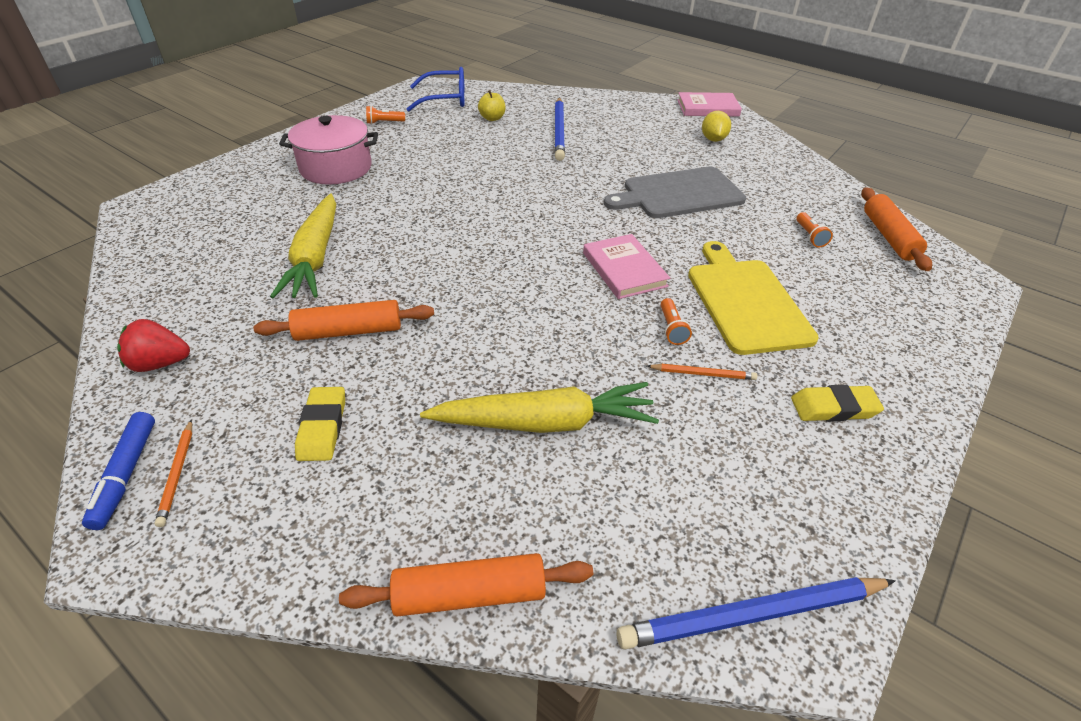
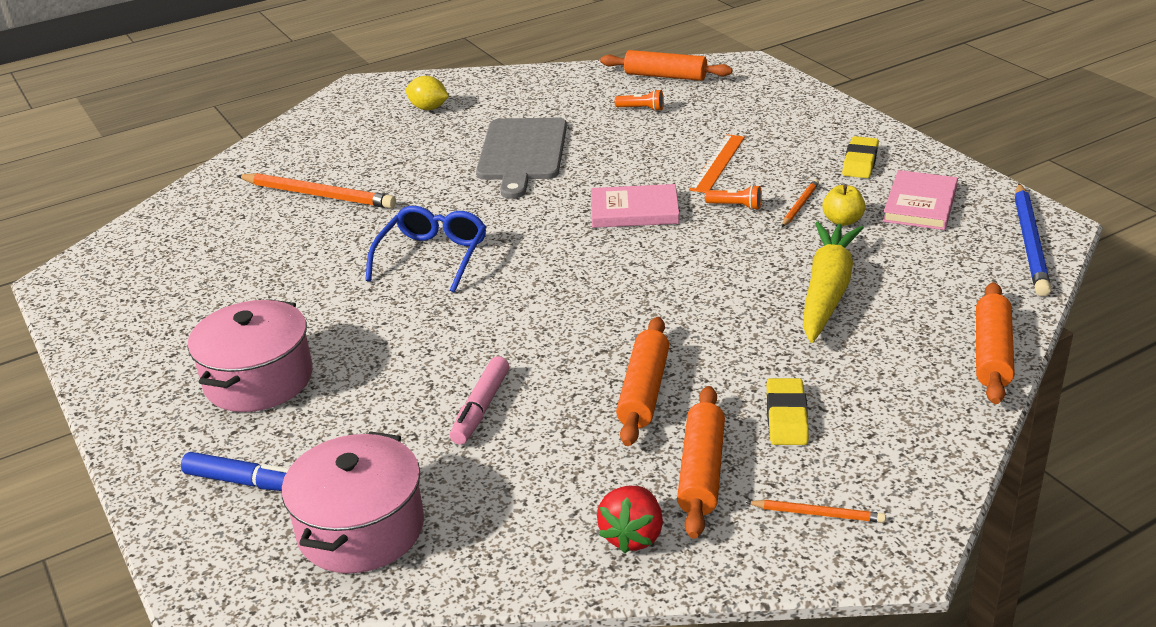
camera: 65 degrees left, 10 degrees down
blue marker [82,412,155,530] -> blue marker moved to [181,452,289,491]
yellow carrot [270,194,336,298] -> pink marker [450,356,509,445]
yellow eraser [295,387,345,461] -> yellow eraser turned 75 degrees clockwise [767,378,809,445]
orange flashlight [366,106,405,124] -> none
blue glasses [407,67,465,112] -> blue glasses moved to [365,206,486,293]
yellow apple [478,90,506,121] -> yellow apple moved to [822,185,865,226]
blue pencil [555,98,565,161] -> orange pencil [237,173,396,209]
pink book [677,92,742,116] -> pink book moved to [883,170,958,230]
yellow cutting board [688,241,819,355] -> orange ruler [689,134,745,193]
none -> pink pot [282,431,424,573]
none -> orange rolling pin [677,386,725,539]

